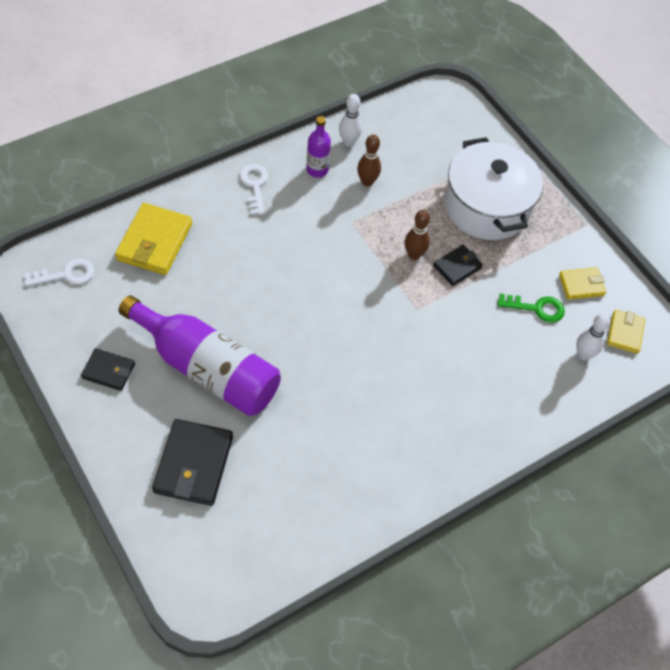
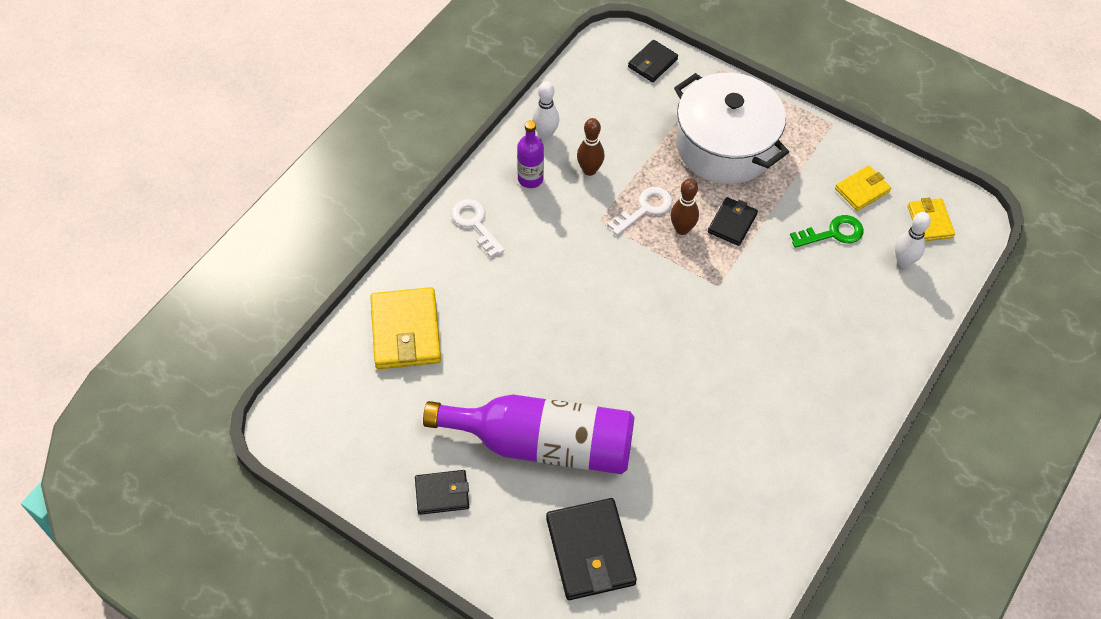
camera: 20 degrees left, 0 degrees up
white key [25,258,94,287] -> white key moved to [607,187,672,235]
none -> black wallet [628,40,678,82]

